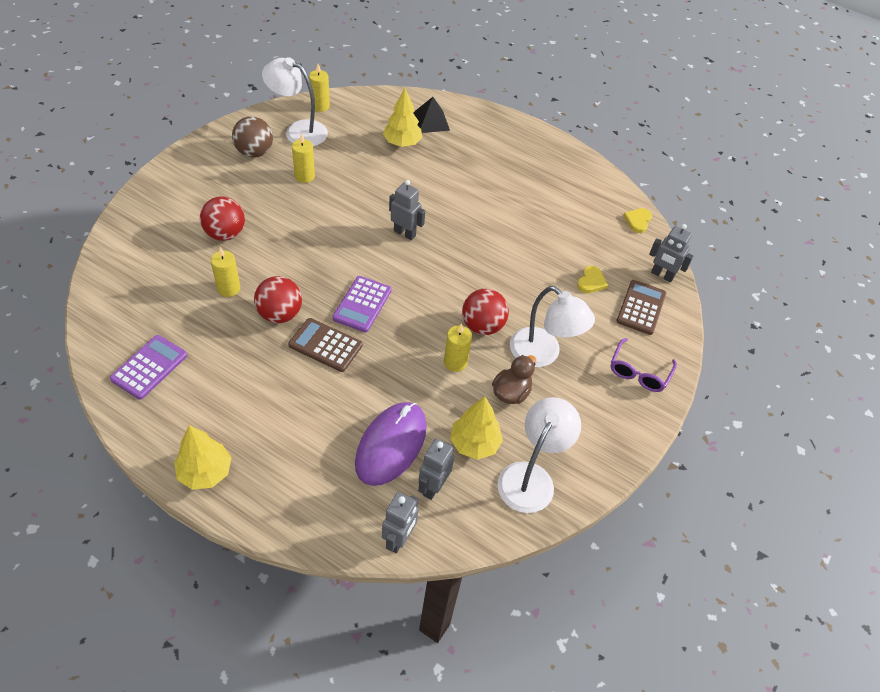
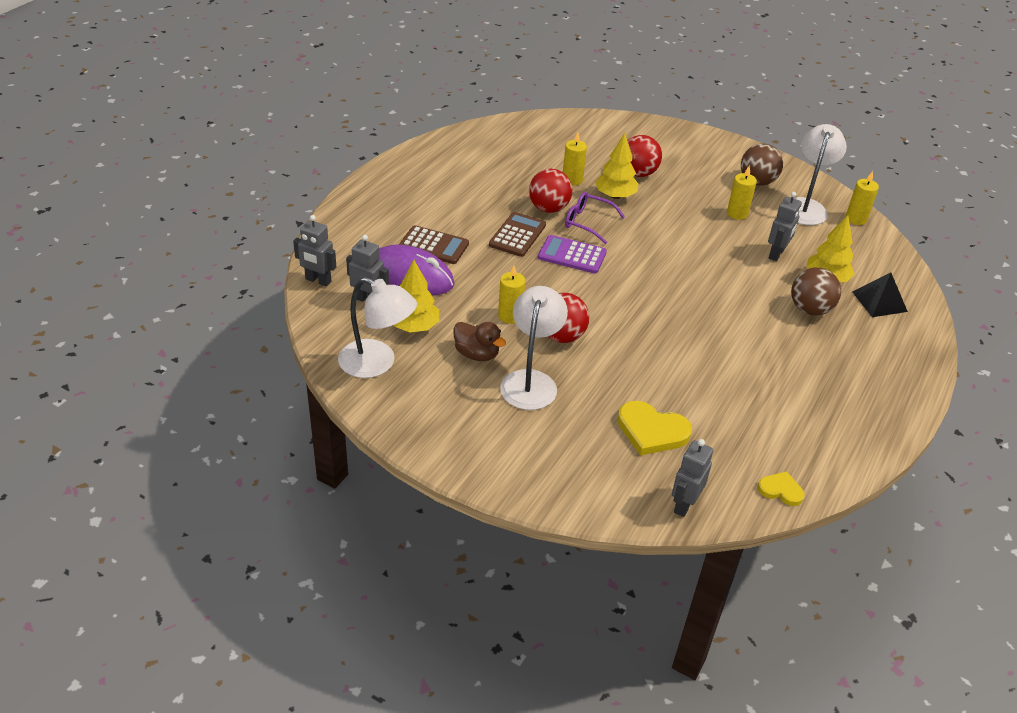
camera: 90 degrees right, 10 degrees down
purple calculator [110,335,187,400] -> none
yellow tree [174,425,232,490] -> yellow tree moved to [595,133,638,199]
grey robot [389,180,425,241] -> grey robot moved to [768,192,802,261]
white lamp [510,286,595,367] -> white lamp turned 150 degrees clockwise [500,286,568,410]
yellow heart [577,266,608,293] -> yellow heart [617,401,692,456], size x1.72
purple glasses [611,338,677,392] -> purple glasses moved to [565,192,625,244]
brown calculator [616,280,666,335] -> brown calculator moved to [399,225,469,264]
none -> brown ball [791,268,841,315]

